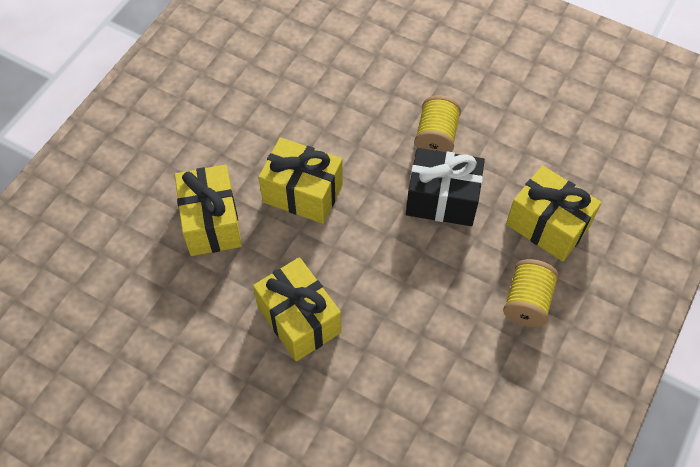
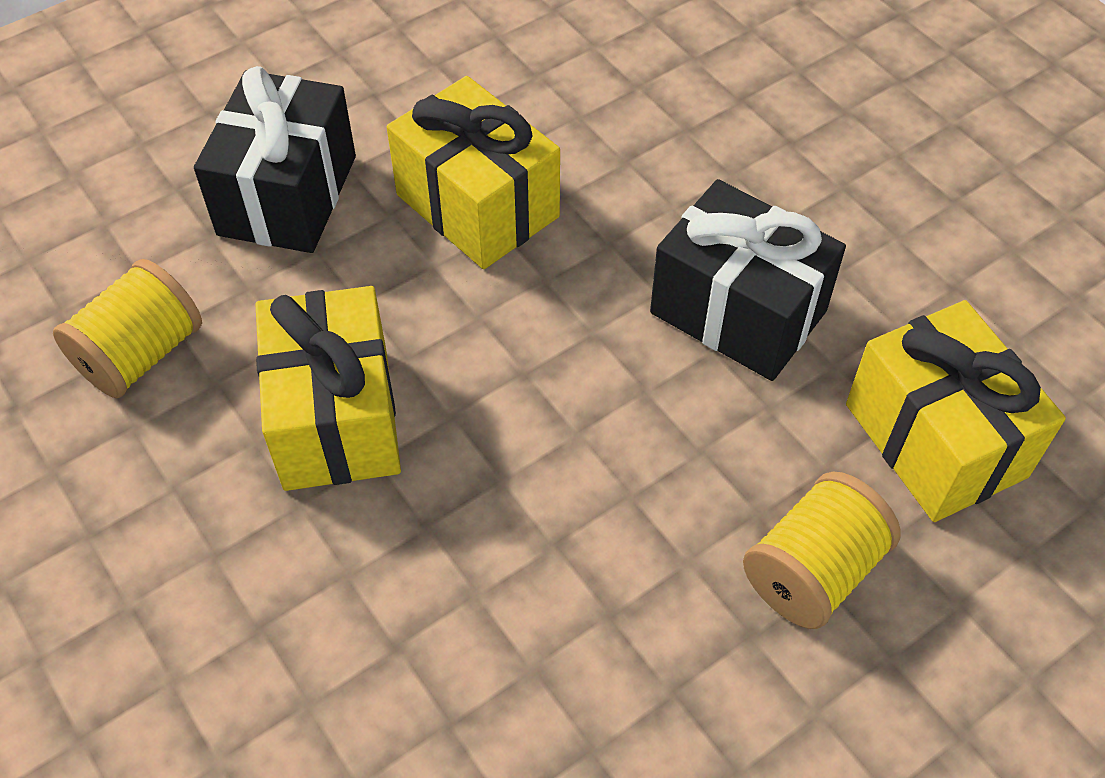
camera: 25 degrees right, 5 degrees down
yellow gift [175,165,242,256] -> black gift [194,66,356,253]
yellow spool [414,95,461,152] -> yellow spool moved to [53,259,202,398]

